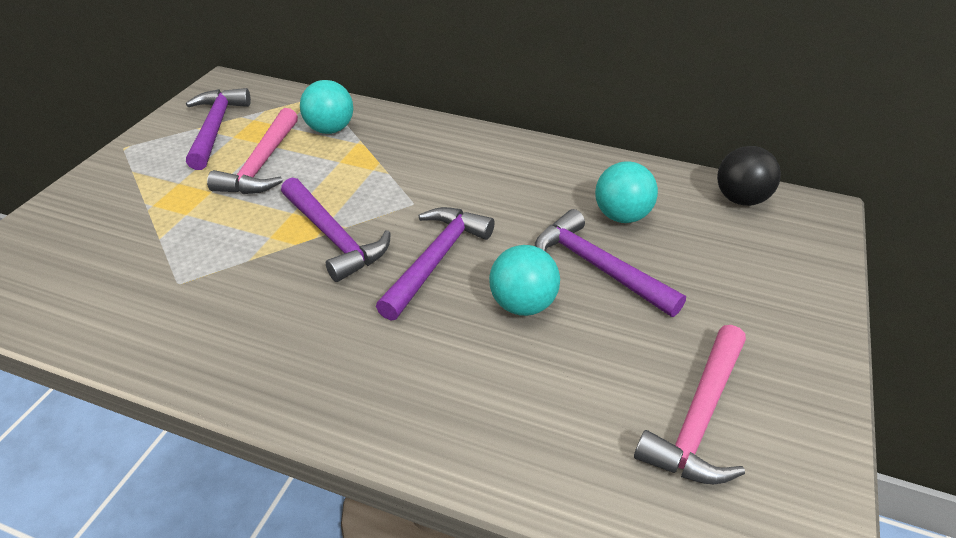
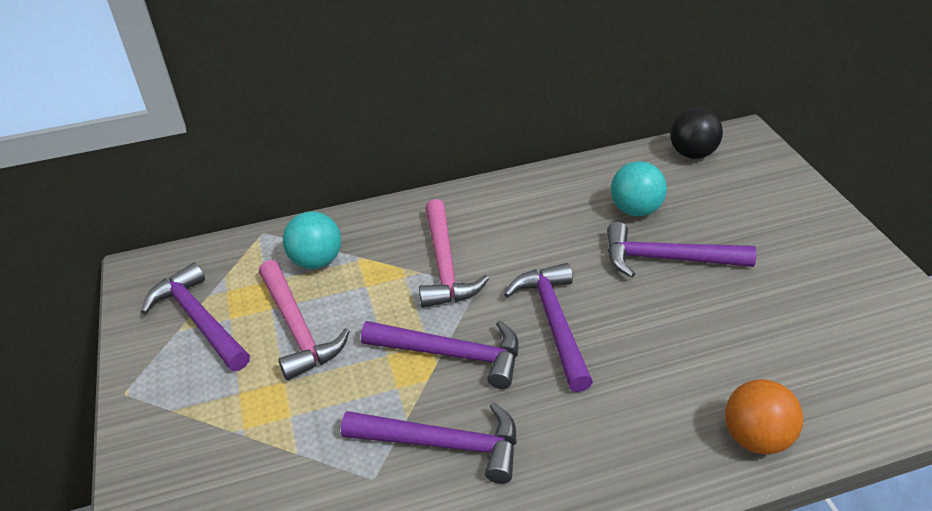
camera: 35 degrees left, 0 degrees up
turquoise ball [489,245,560,316] -> none
pink hammer [634,325,746,484] -> pink hammer moved to [419,199,489,308]
none -> purple hammer [341,402,517,484]
none -> orange ball [725,379,803,454]

